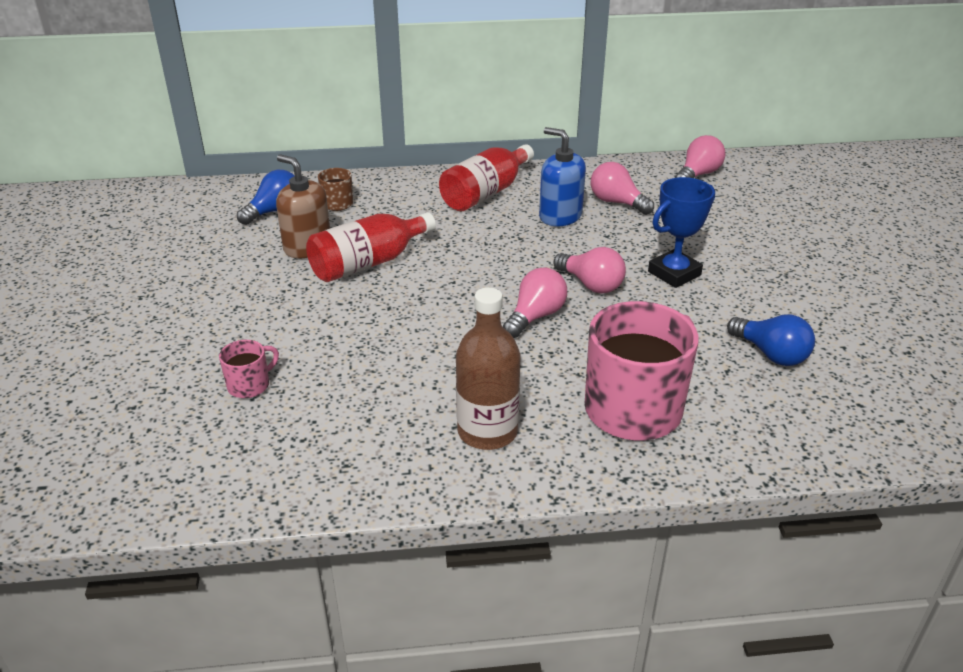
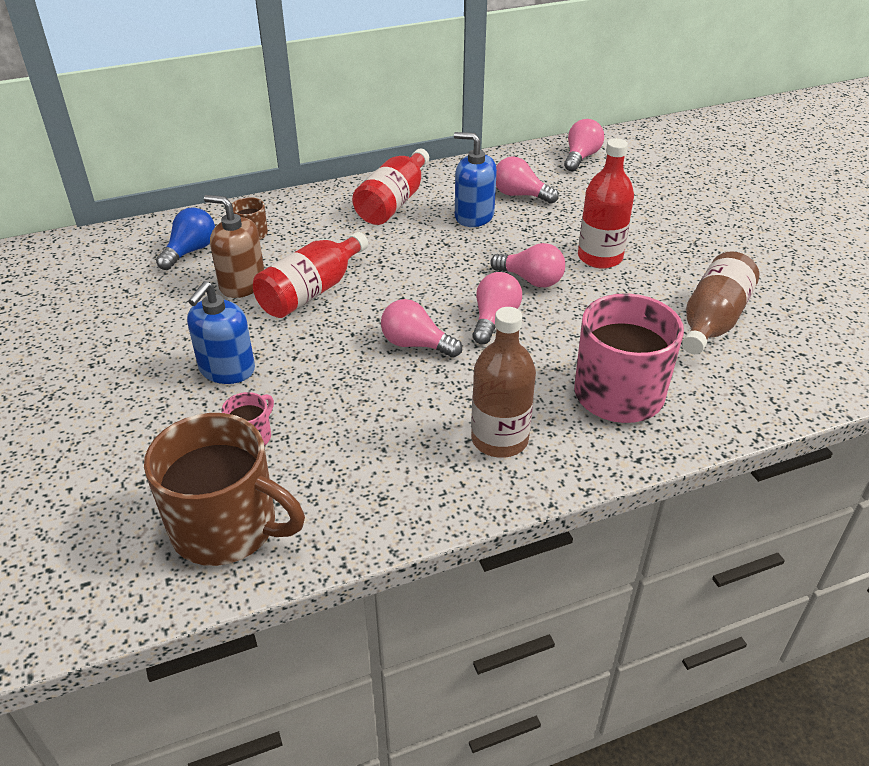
camera: 15 degrees left, 5 degrees up
blue trophy [648,177,715,288] -> red bottle [578,138,634,269]
blue light bulb [727,314,815,366] -> brown bottle [682,251,759,354]
none -> brown mug [144,413,305,566]
none -> blue soap dispenser [187,281,255,384]
none -> pink light bulb [381,299,462,358]

